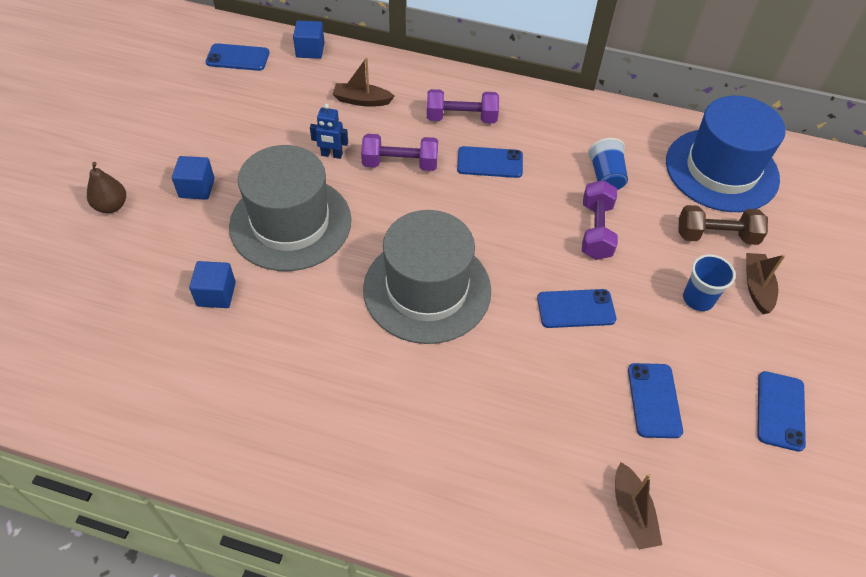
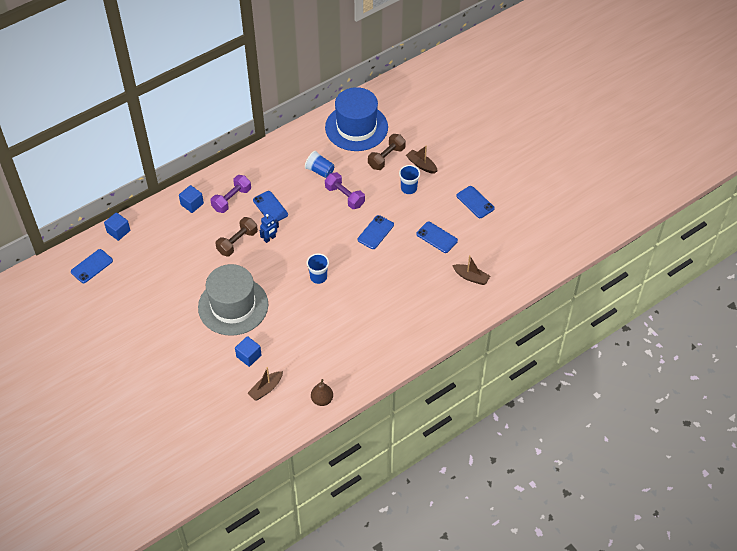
camera: 50 degrees left, 0 degrees up
brown pear [87,162,126,213] -> brown pear moved to [311,379,333,406]
blue cube [172,156,215,200] -> blue cube moved to [179,185,204,213]
blue robot [310,104,348,159] -> blue robot moved to [260,214,279,243]
brown boat [333,57,394,107] -> brown boat moved to [248,367,283,401]
purple dumbbell [361,134,438,171] -> brown dumbbell [215,217,258,256]
grey hat [363,210,491,344] -> blue cup [307,253,329,284]
blue phone [457,146,523,178] -> blue phone turned 75 degrees counterclockwise [253,191,288,221]

